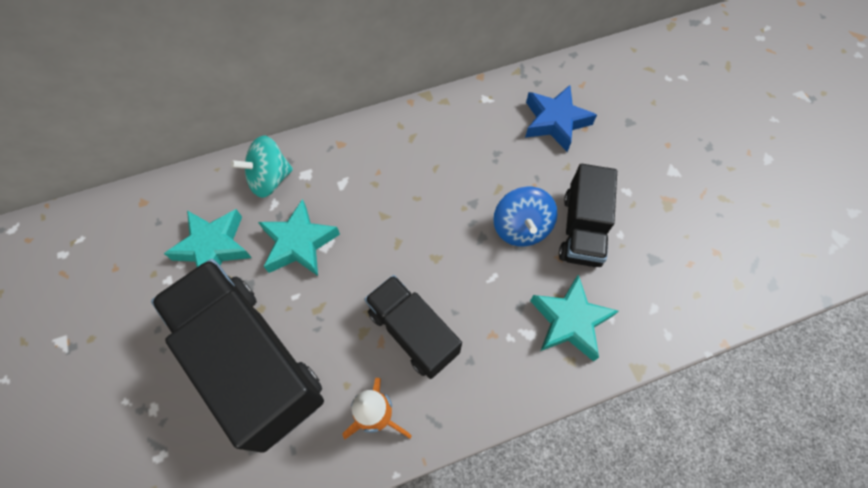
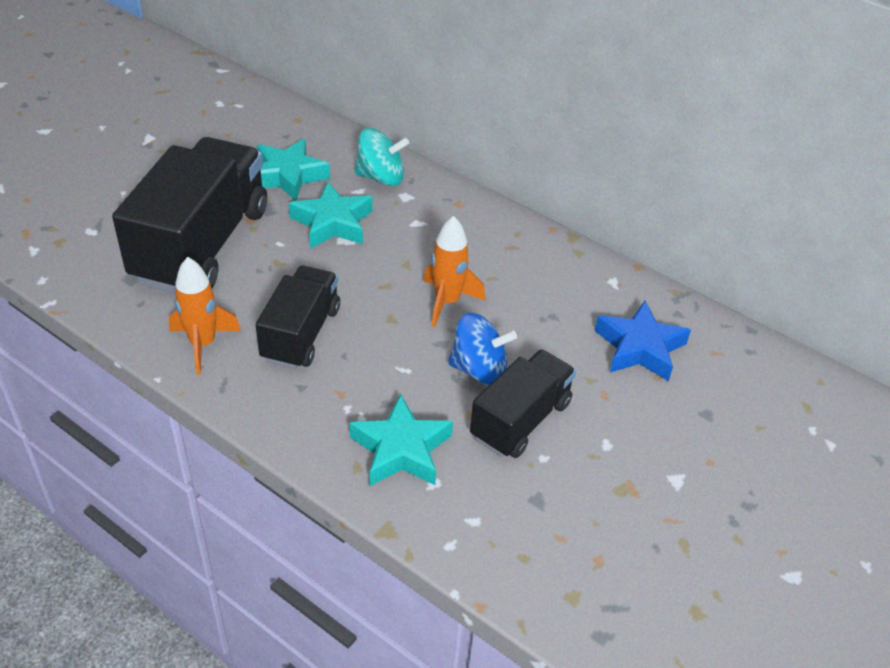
camera: 55 degrees right, 20 degrees down
turquoise spinning top [231,135,293,198] -> turquoise spinning top turned 150 degrees clockwise [355,128,409,186]
blue spinning top [493,186,557,246] -> blue spinning top turned 135 degrees counterclockwise [448,313,517,385]
black truck [559,164,617,267] -> black truck turned 150 degrees clockwise [470,349,576,458]
none -> orange rocket [423,216,485,327]

